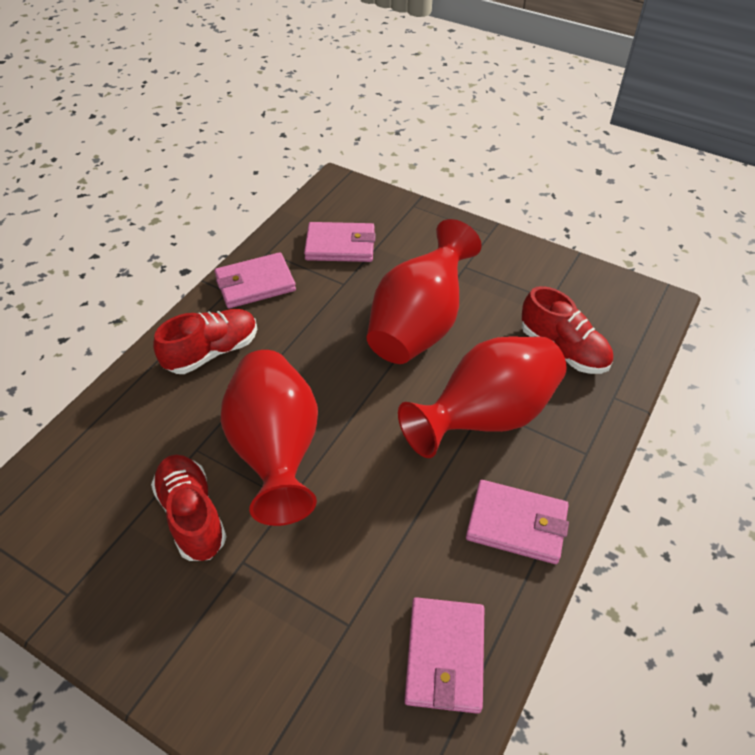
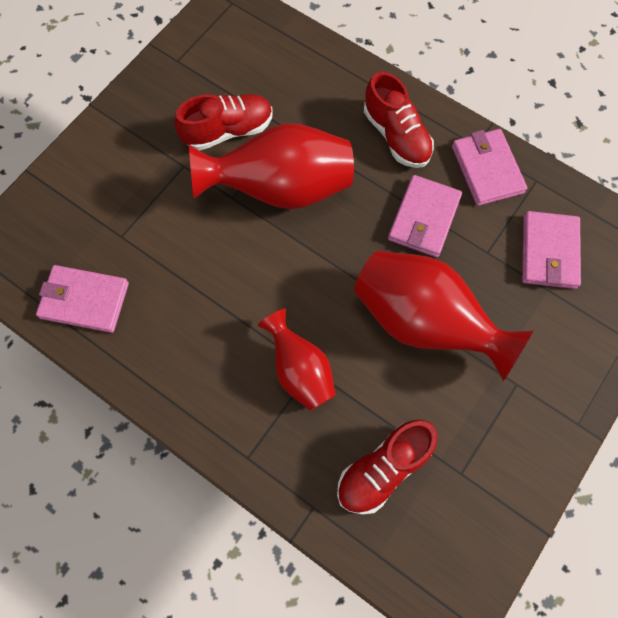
camera: 95 degrees right, 20 degrees up
red vase [398,336,567,458] -> red vase [258,309,336,411], size x0.59
pink wallet [466,480,569,564] -> pink wallet moved to [388,175,462,257]

